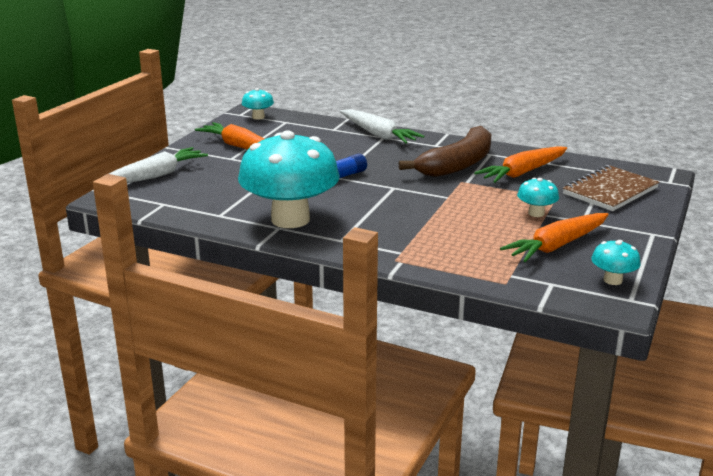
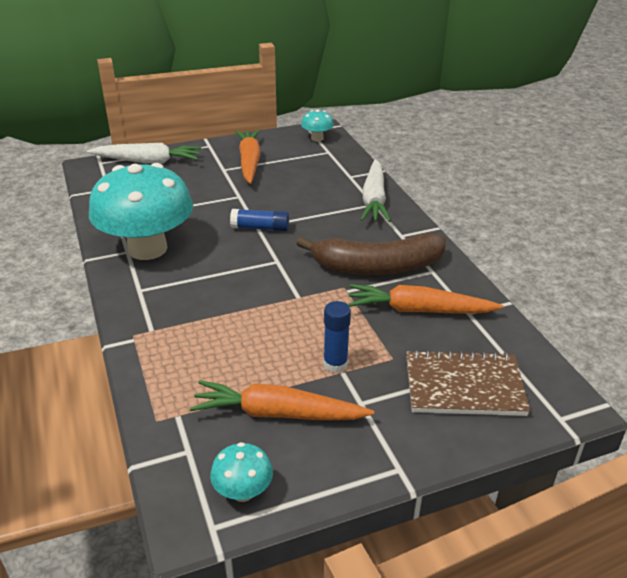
camera: 45 degrees right, 10 degrees up
turquoise mushroom [517,178,559,217] -> blue glue stick [323,301,351,373]

